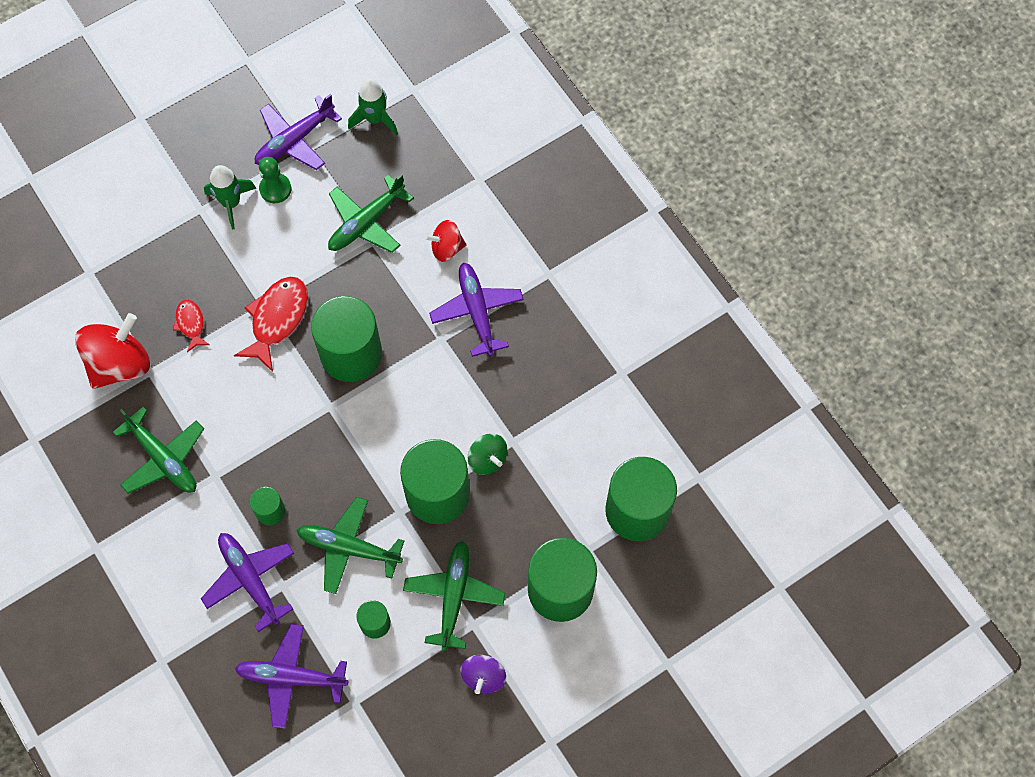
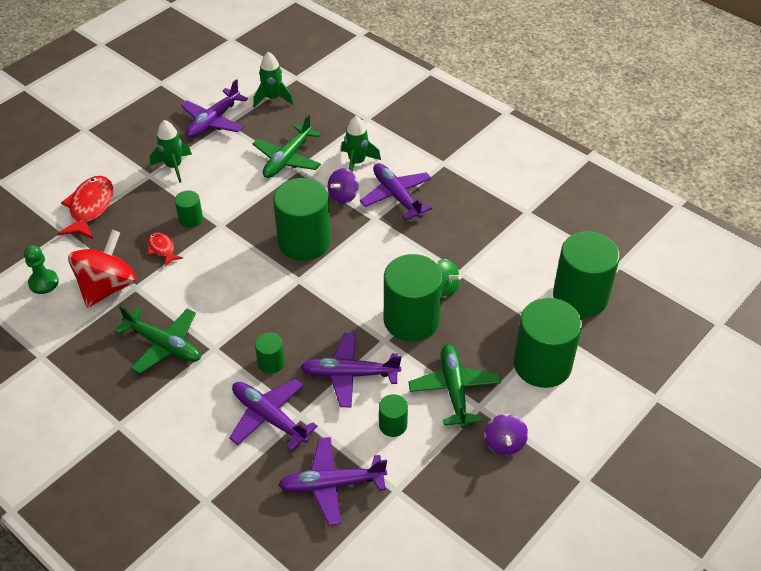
camera: 15 degrees left, 20 degrees down
red fish [234,277,308,372] -> red fish moved to [58,176,113,239]
green pawn [259,157,291,203] -> green pawn moved to [24,245,59,294]
green plane [297,497,404,594] -> purple plane [301,333,401,407]
red spinning top [424,220,466,262] -> green rocket [341,116,381,172]
none -> green cylinder [175,190,203,228]
none -> purple spinning top [327,168,359,204]

